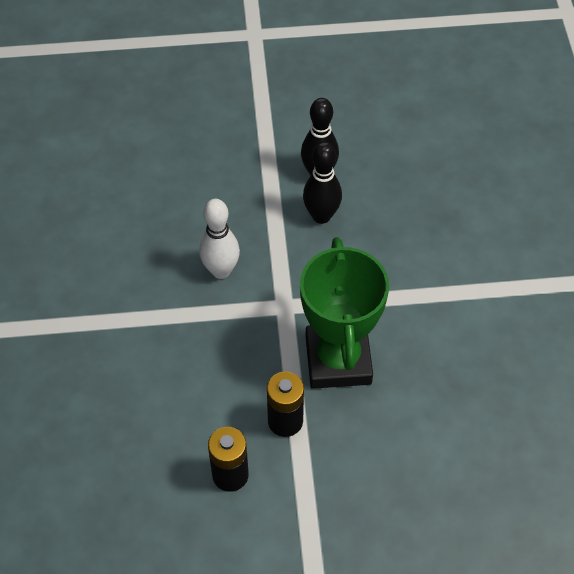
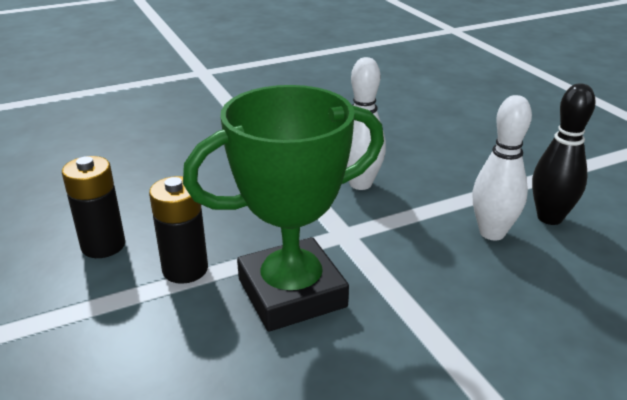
camera: 70 degrees right, 25 degrees down
black bowling pin [303,142,342,224] -> white bowling pin [472,95,532,240]

